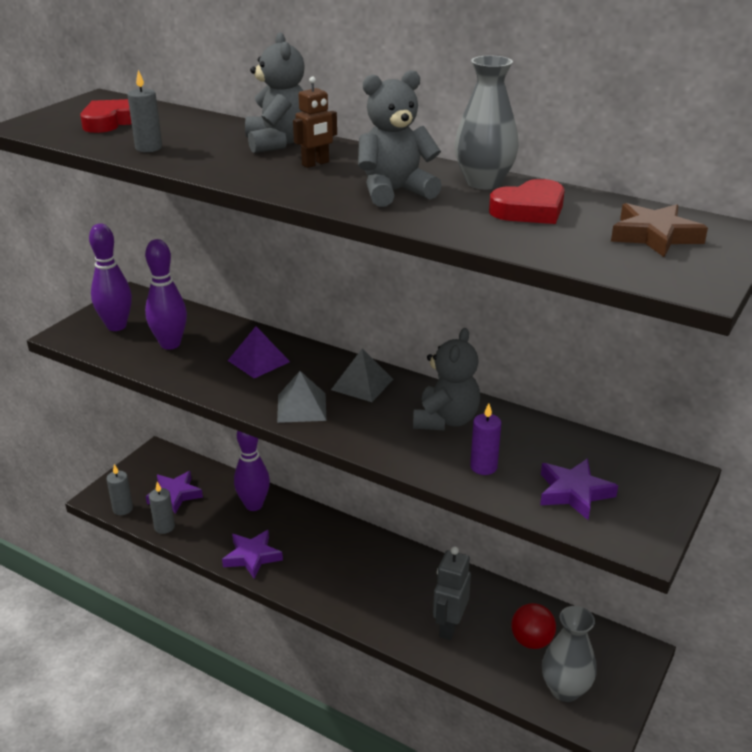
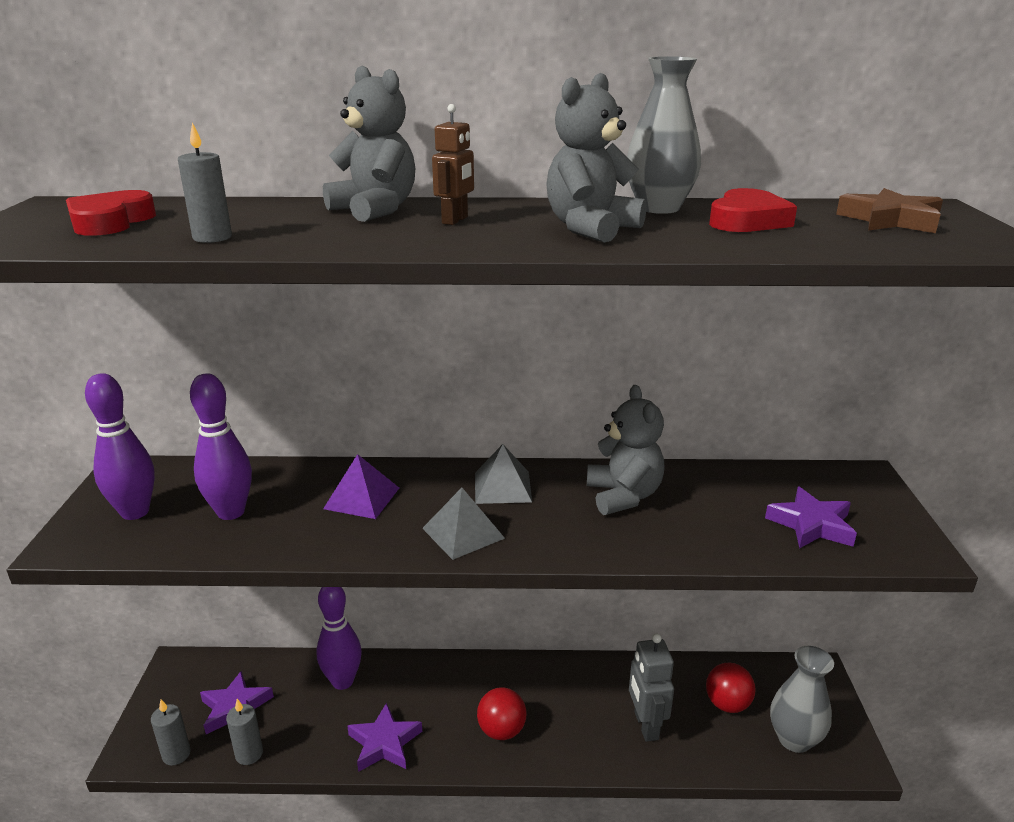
camera: 30 degrees left, 5 degrees down
purple candle [470,403,501,475] -> none
none -> red ball [477,688,526,740]

